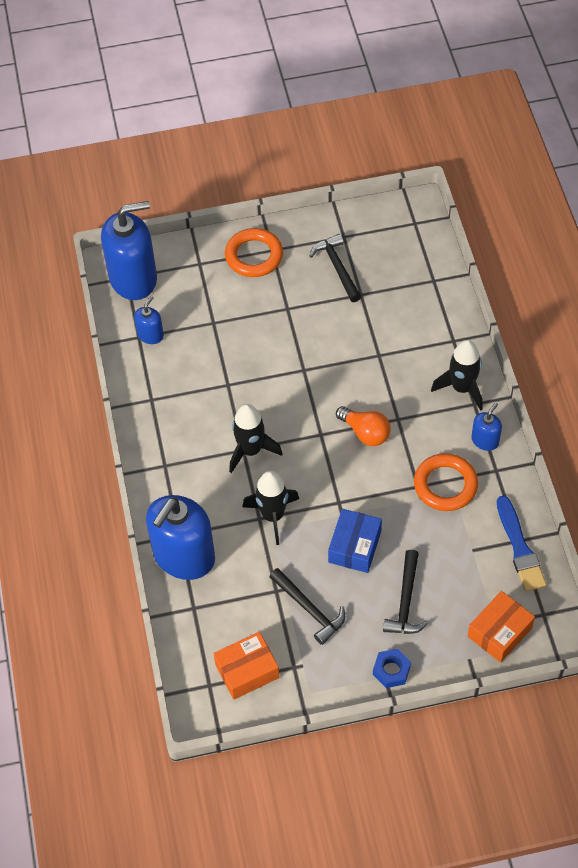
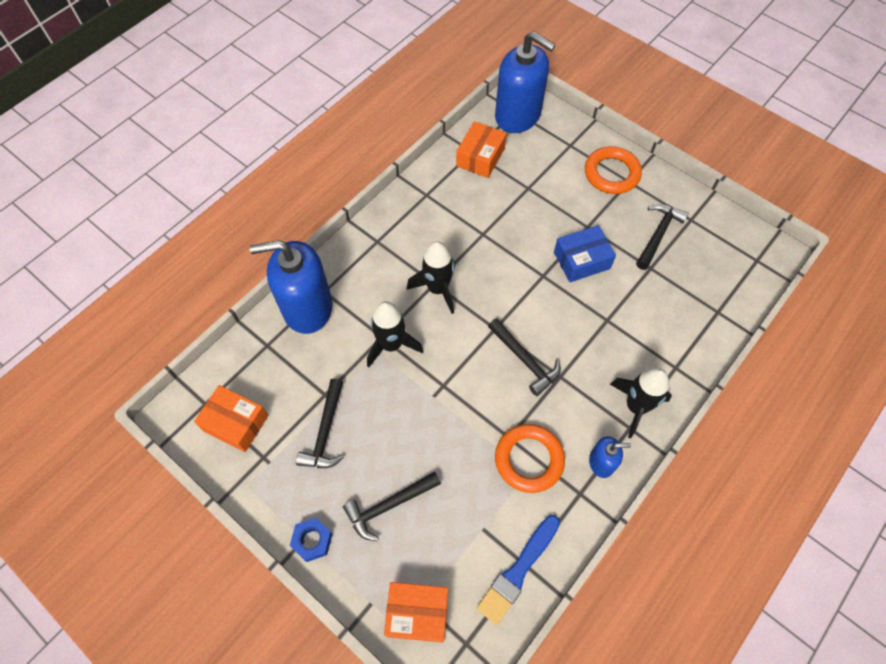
camera: 50 degrees right, 5 degrees up
blue soap dispenser [134,296,164,344] -> orange box [456,121,507,178]
blue box [328,509,382,573] -> blue box moved to [554,225,616,282]
orange light bulb [336,406,391,446] -> black hammer [488,318,561,396]

